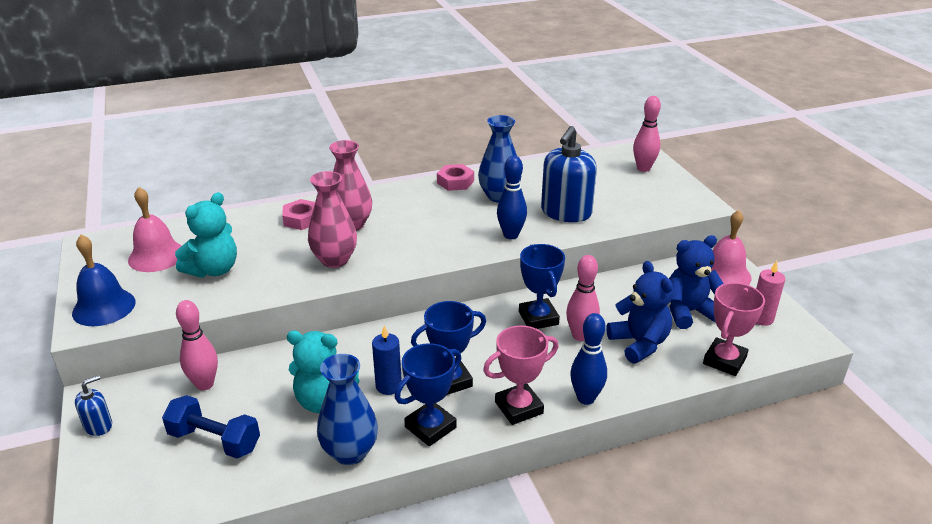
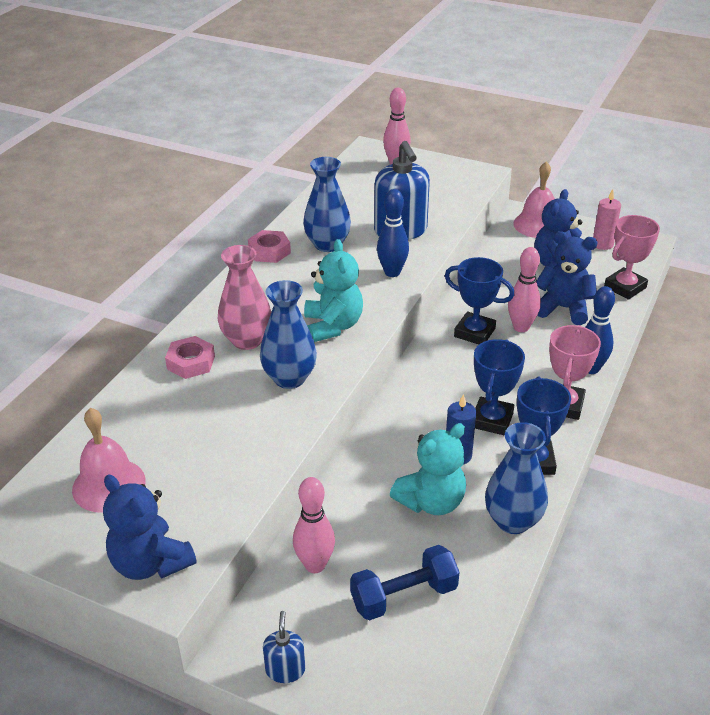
camera: 45 degrees left, 5 degrees up
blue bell [72,235,136,326] -> blue teddy bear [103,475,197,580]
turquoise teddy bear [175,192,237,278] -> turquoise teddy bear moved to [304,239,363,342]
pink vase [308,171,357,268] -> blue vase [260,280,317,389]
pink trophy [703,283,765,376] -> pink trophy turned 60 degrees clockwise [604,215,660,300]

